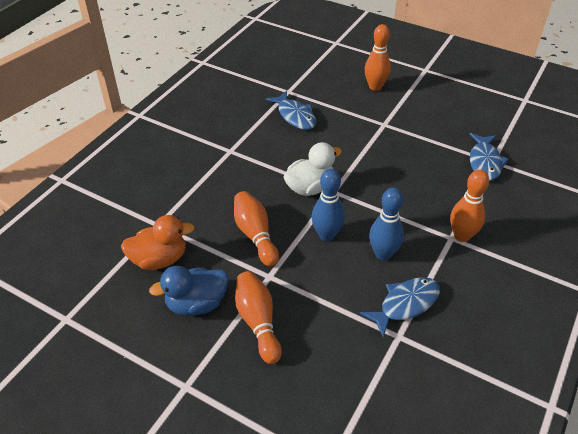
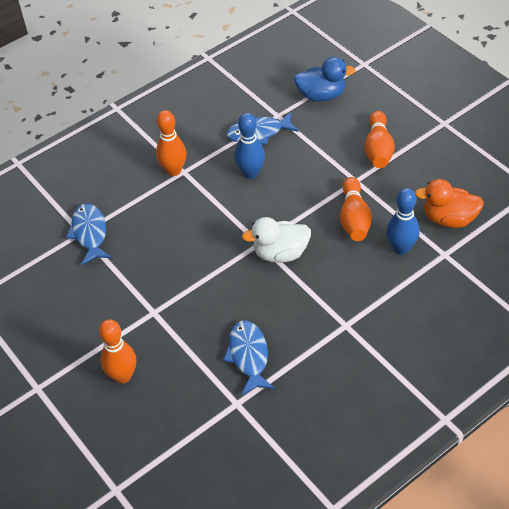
camera: 155 degrees left, 5 degrees up
blue duck [149,266,228,316] -> blue duck moved to [294,57,356,102]
blue bowling pin [312,169,345,241] -> blue bowling pin moved to [386,188,420,255]
blue fish [469,133,509,181] -> blue fish turned 45 degrees counterclockwise [66,203,112,265]

